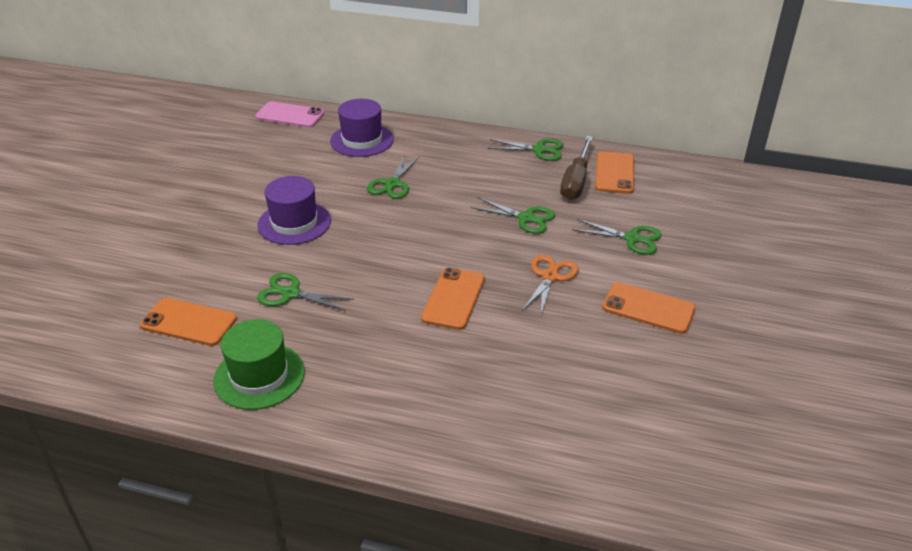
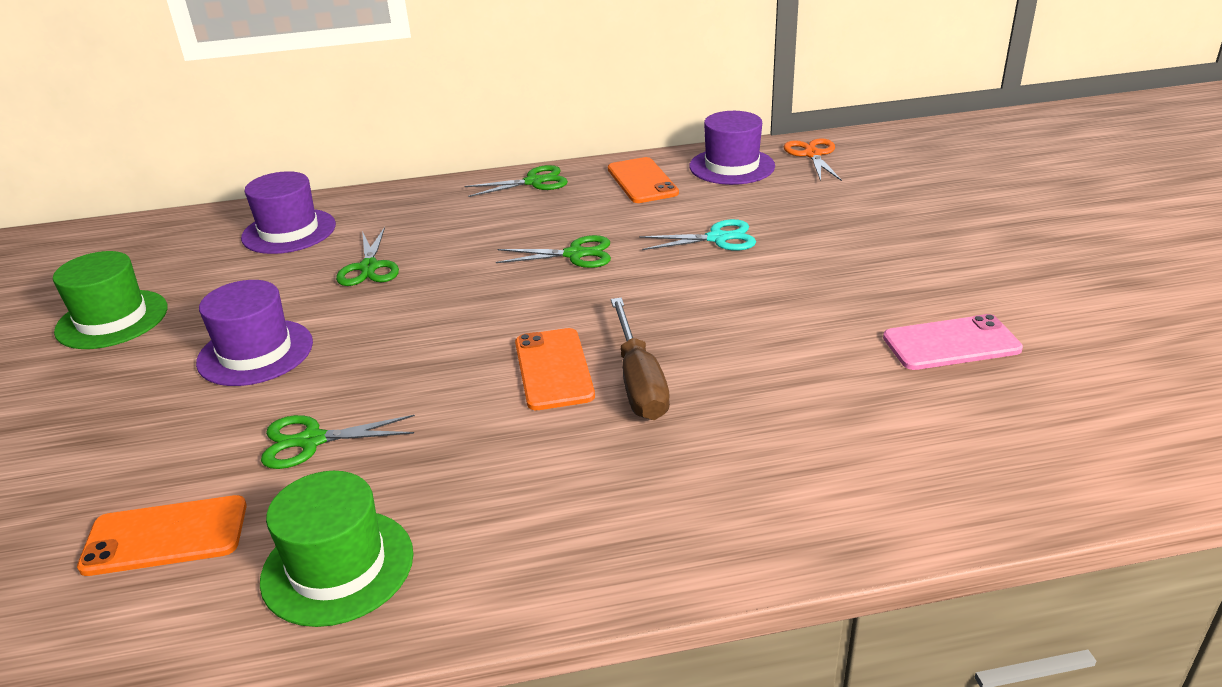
camera: 25 degrees left, 5 degrees down
pink phone [255,101,325,128] -> pink phone moved to [883,314,1023,370]
orange scissors [522,255,579,315] -> orange scissors moved to [784,138,842,181]
brown screwdriver [560,136,593,200] -> brown screwdriver moved to [611,298,670,420]
green scissors [573,219,662,255] -> turquoise scissors [639,219,756,251]
orange phone [602,282,696,334] -> none
none -> green hat [53,251,168,349]
none -> purple hat [689,111,775,185]

